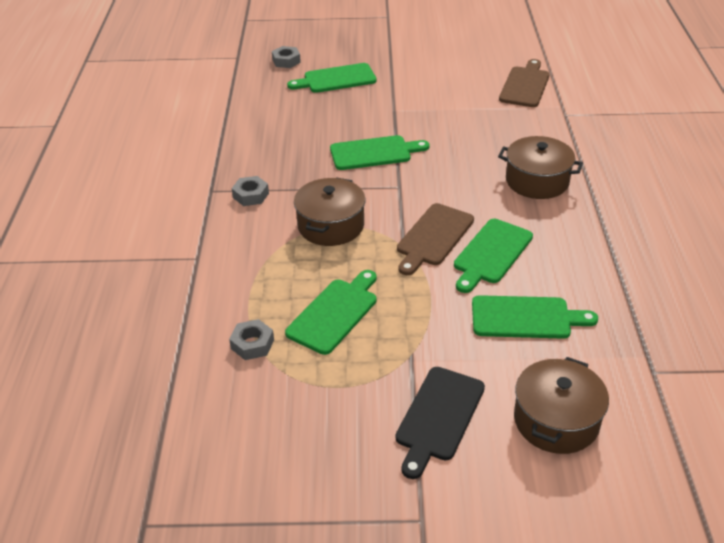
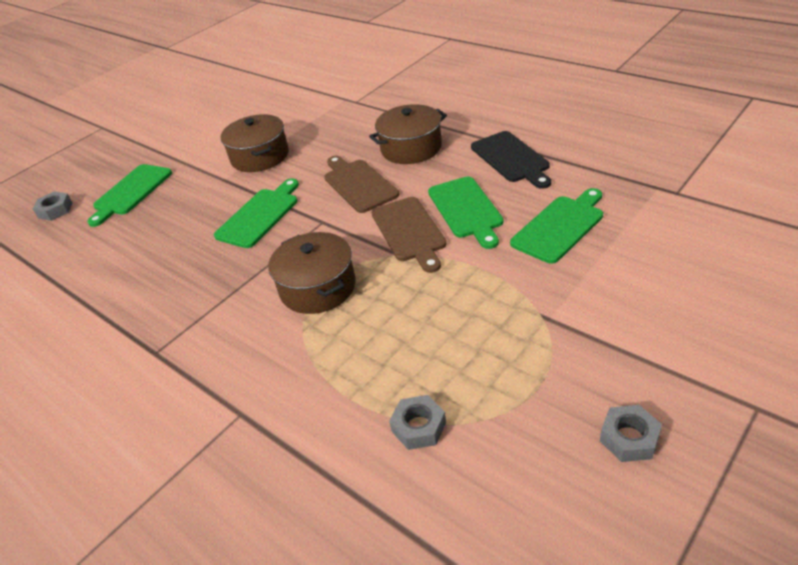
camera: 45 degrees left, 0 degrees up
grey nut [232,176,269,206] -> grey nut moved to [600,405,662,462]
green cutting board [285,270,377,355] -> none
black cutting board [395,367,485,479] -> black cutting board moved to [471,131,551,189]
brown cutting board [499,59,550,107] -> brown cutting board moved to [324,156,399,213]
brown pot [514,357,609,454] -> brown pot moved to [221,114,289,172]

